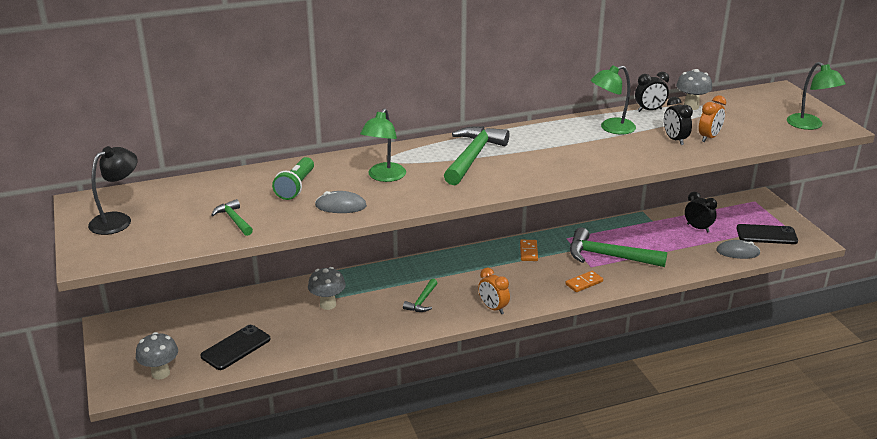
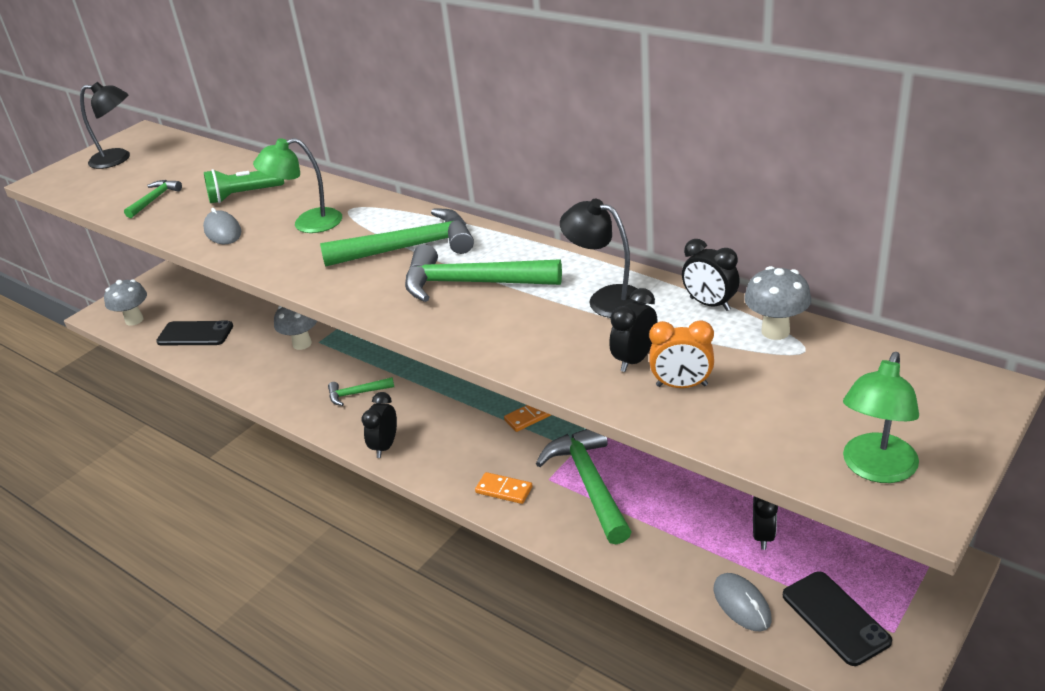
camera: 60 degrees right, 5 degrees up
orange clock [478,268,510,314] -> black clock [362,392,397,458]
green lamp [591,65,636,134] -> black lamp [560,199,646,318]
none -> green hammer [405,244,562,302]

